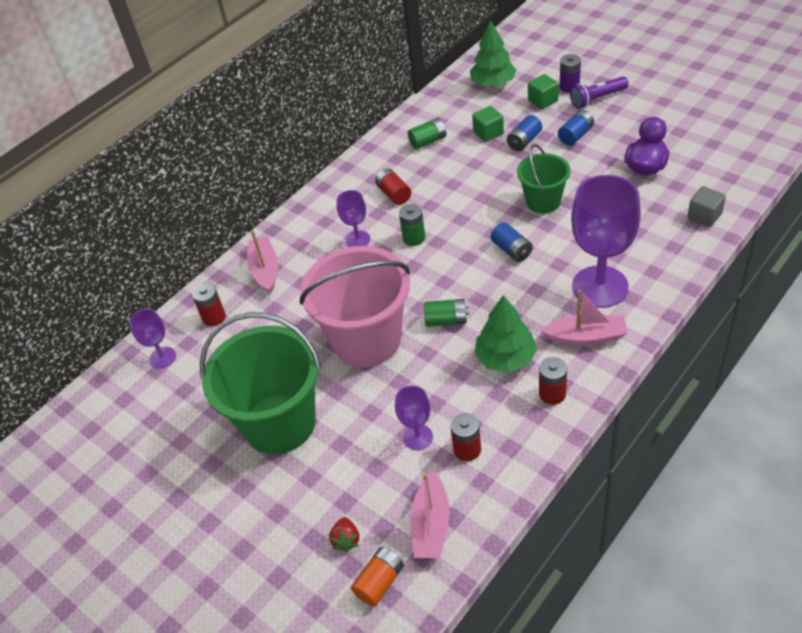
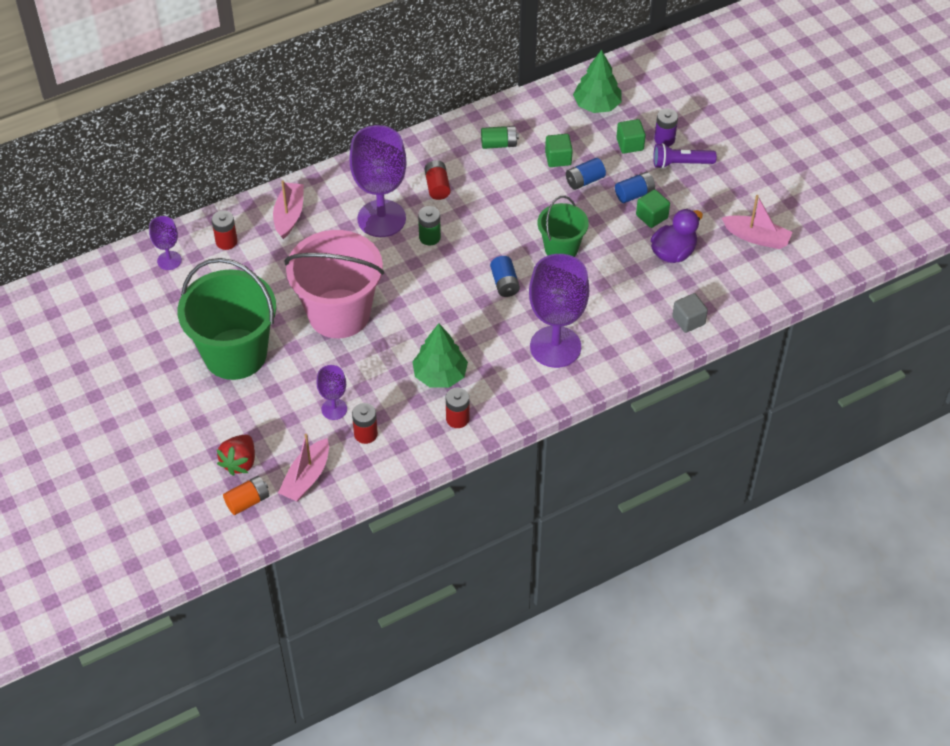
camera: 15 degrees right, 5 degrees up
red strawberry [329,517,359,552] -> red strawberry [217,435,255,476], size x1.56
purple goblet [337,190,370,247] -> purple goblet [349,125,407,237], size x2.04
green battery [424,299,469,327] -> none
pink boat [541,290,628,345] -> pink boat moved to [722,195,792,249]
none -> green cube [636,189,670,228]

